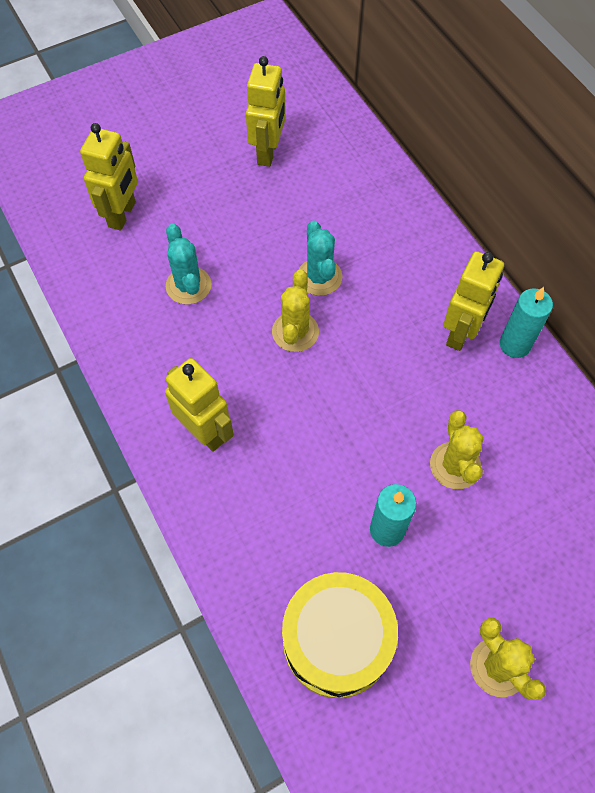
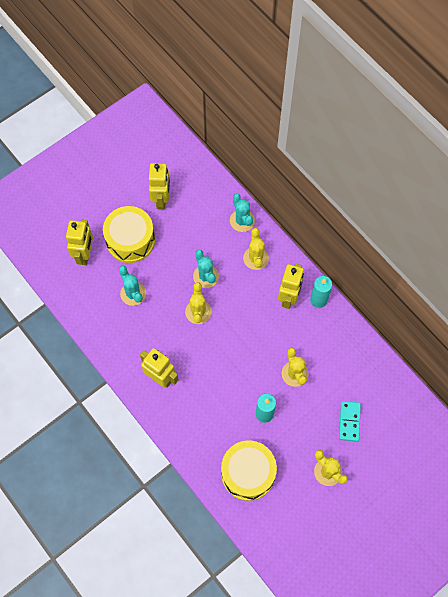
camera: 10 degrees left, 5 degrees up
none -> yellow drum [103,206,155,263]
none -> turquoise cactus [230,193,255,232]
none -> yellow cactus [243,228,269,270]
none -> turquoise domino [339,401,361,442]

